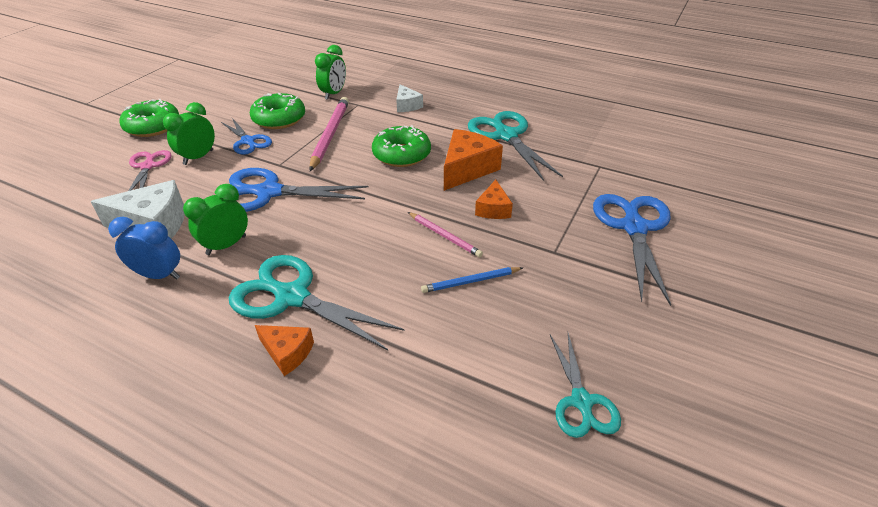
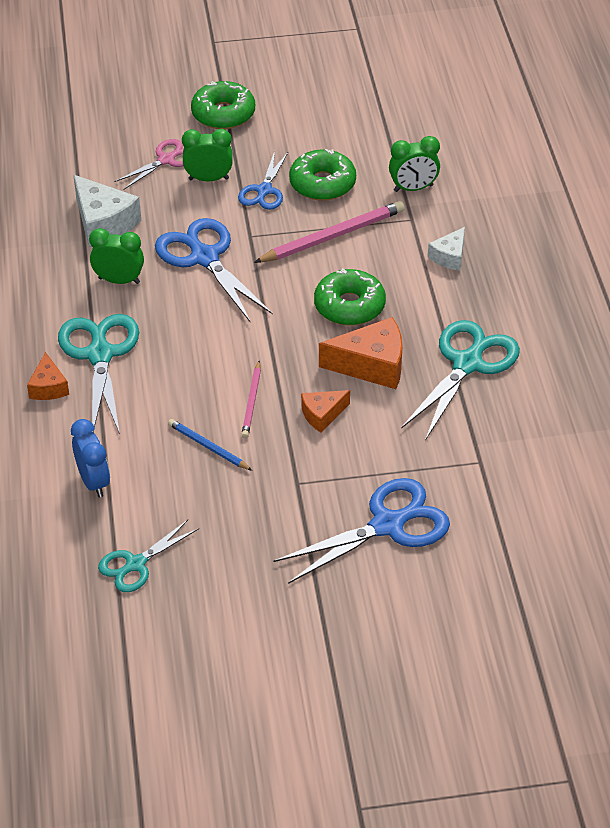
camera: 55 degrees right, 5 degrees up
blue clock [108,217,180,280] -> blue clock moved to [71,419,110,497]

